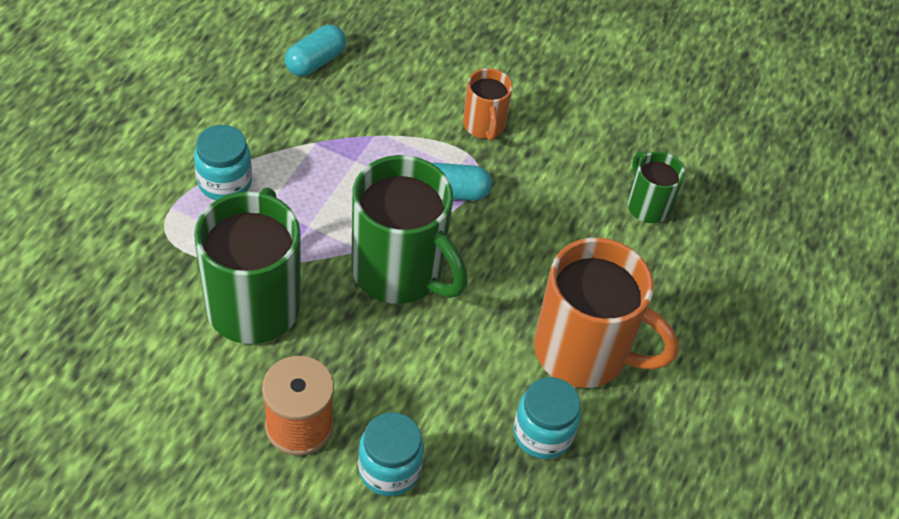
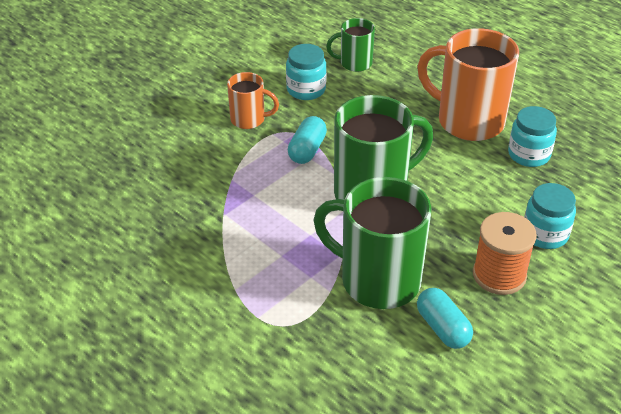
camera: 65 degrees left, 10 degrees down
turquoise jar [194,125,252,200] -> turquoise jar moved to [286,44,327,100]
turquoise capsule [285,25,346,76] -> turquoise capsule moved to [417,288,473,349]
orange mug [534,238,679,388] -> orange mug turned 105 degrees counterclockwise [417,28,519,141]

